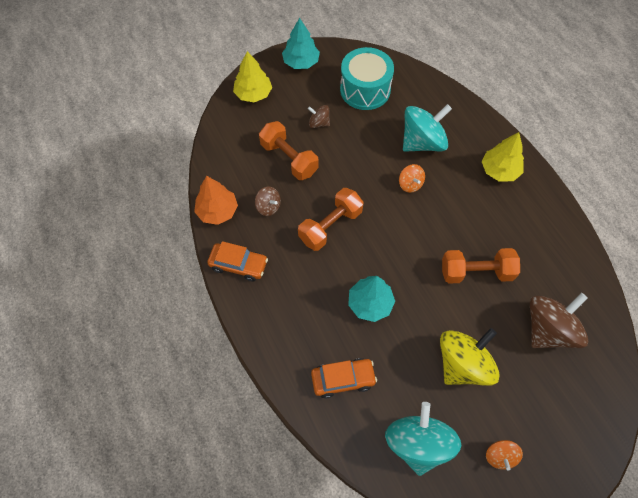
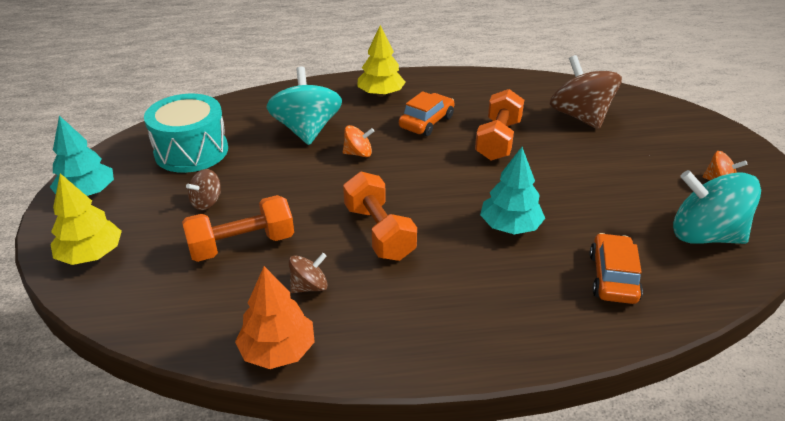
camera: 70 degrees left, 25 degrees down
orange car [207,241,268,281] -> orange car moved to [399,91,455,136]
yellow spinning top [440,328,500,386] -> none

